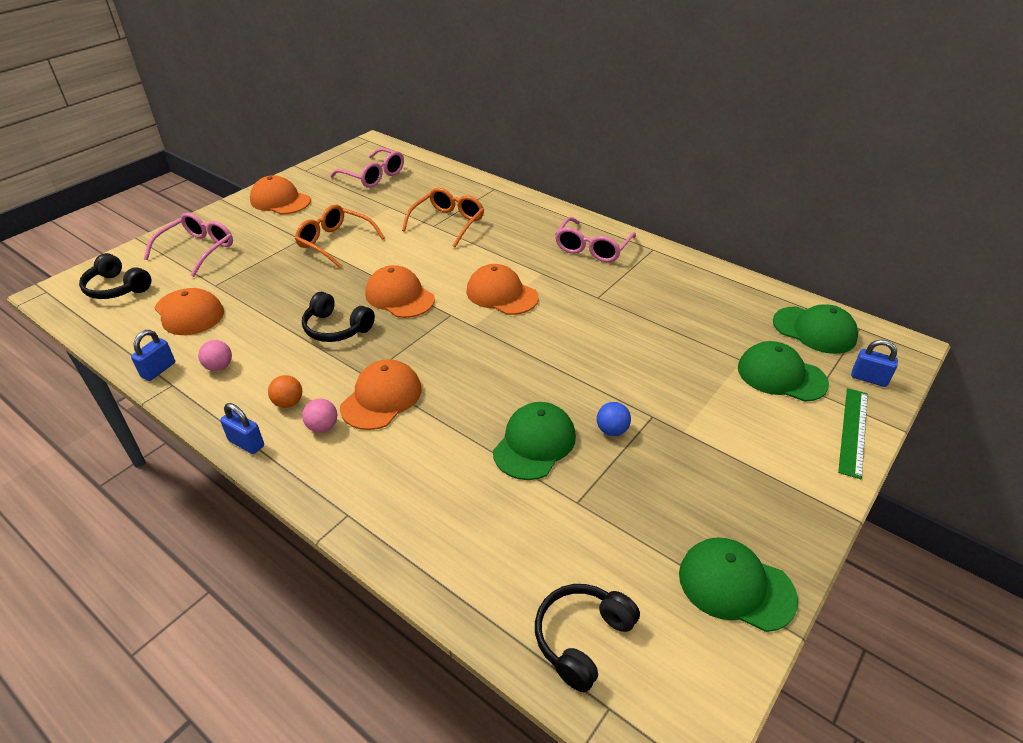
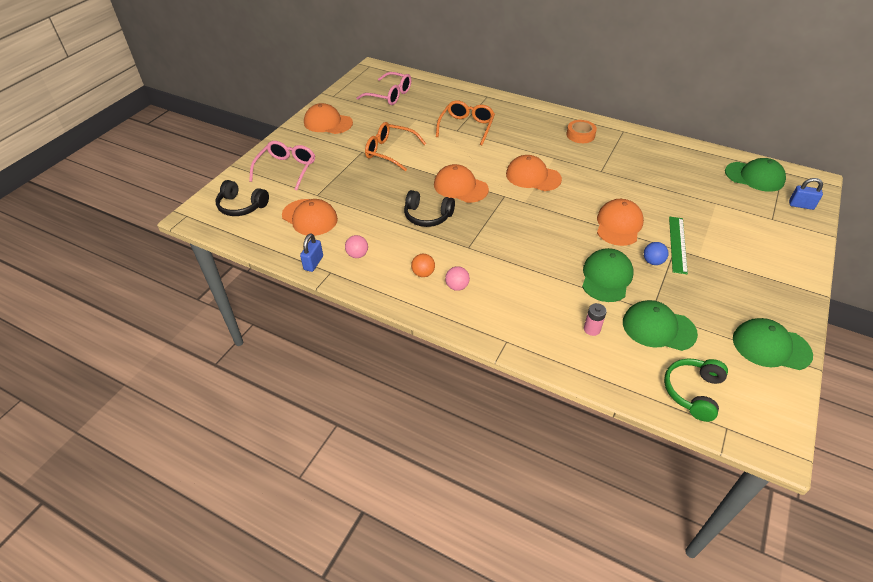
camera: 10 degrees left, 5 degrees up
blue padlock [220,403,264,454] -> none
orange cap [340,359,422,430] -> orange cap moved to [597,199,644,246]
black headphones [535,584,640,692] -> green headphones [664,358,728,422]
pink glasses [555,217,636,262] -> orange tape [566,120,597,143]
green cap [738,341,829,402] -> green cap moved to [623,300,698,351]
green ruler [838,388,868,479] -> green ruler moved to [669,217,688,274]
none -> pink battery [584,303,607,336]

